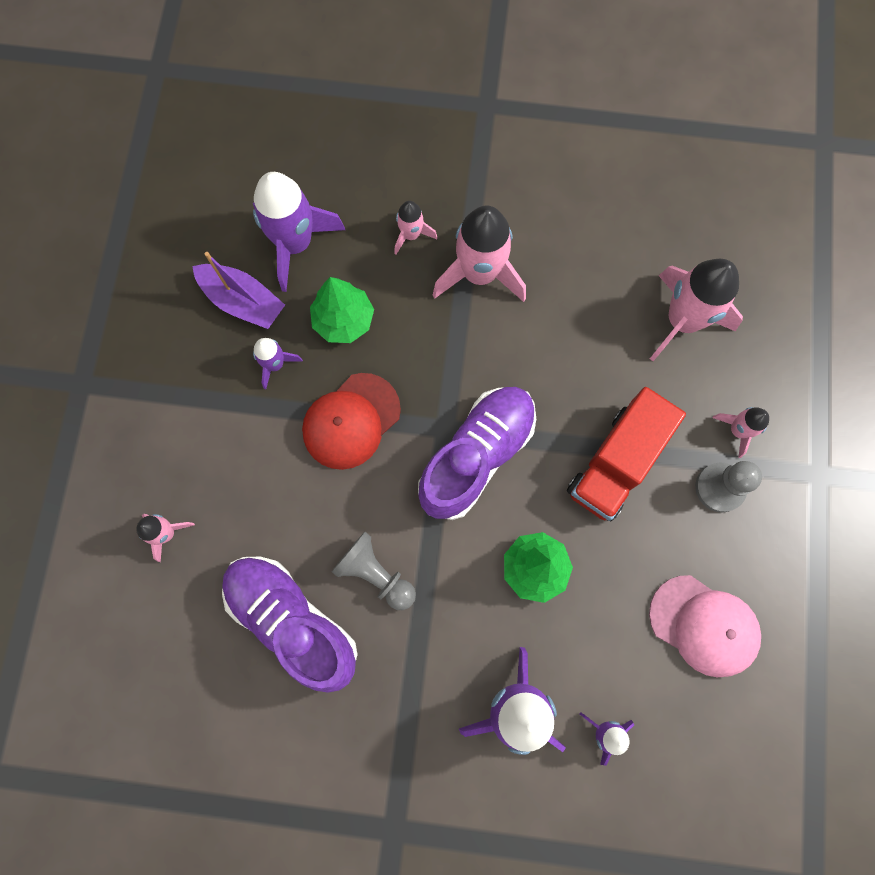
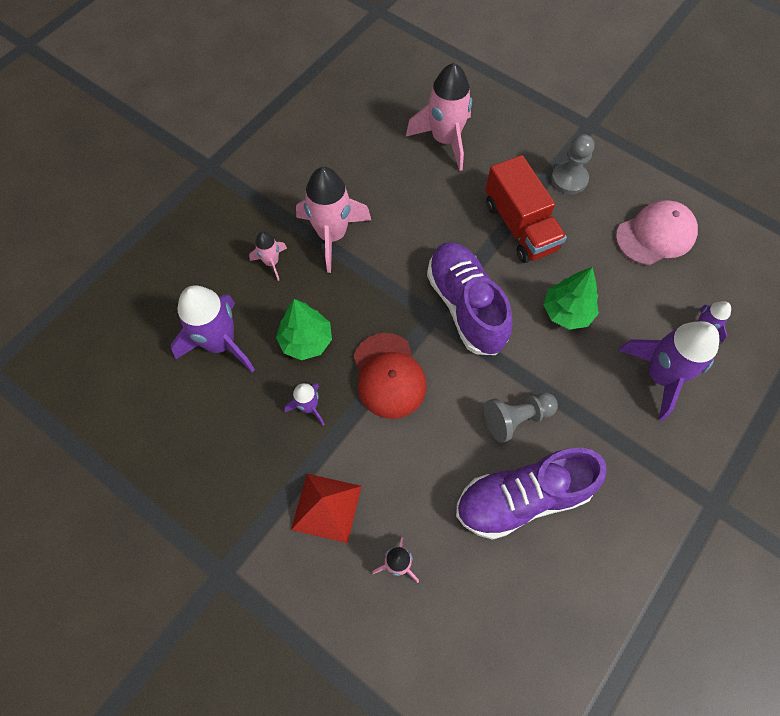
camera: 60 degrees left, 10 degrees down
purple boat [192,252,285,329] -> none
pink rocket [713,407,769,458] -> none
none -> red pyramid [291,474,362,543]

